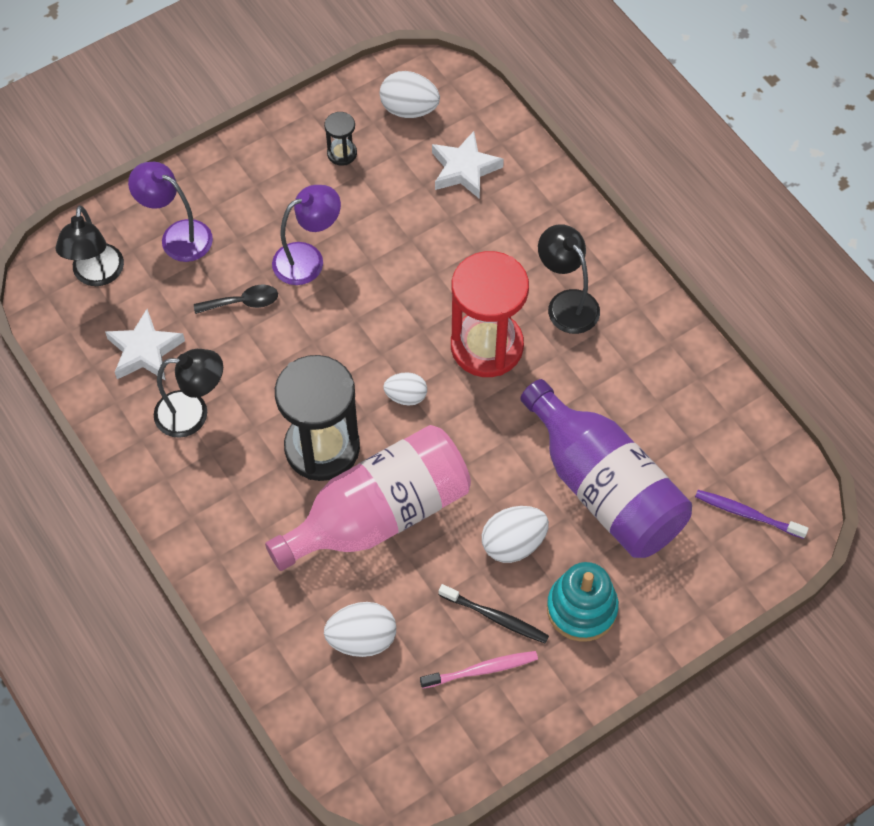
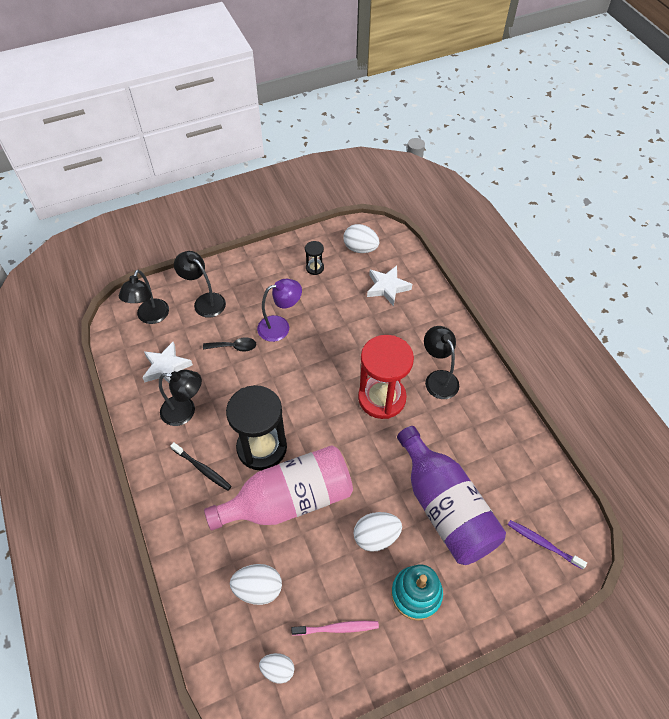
camera: 10 degrees right, 5 degrees down
purple lamp [128,162,213,262] -> black lamp [174,251,226,318]
white egg [383,372,427,405] -> white egg moved to [259,653,294,684]
black toothbrush [439,584,549,643] -> black toothbrush moved to [170,442,231,491]

